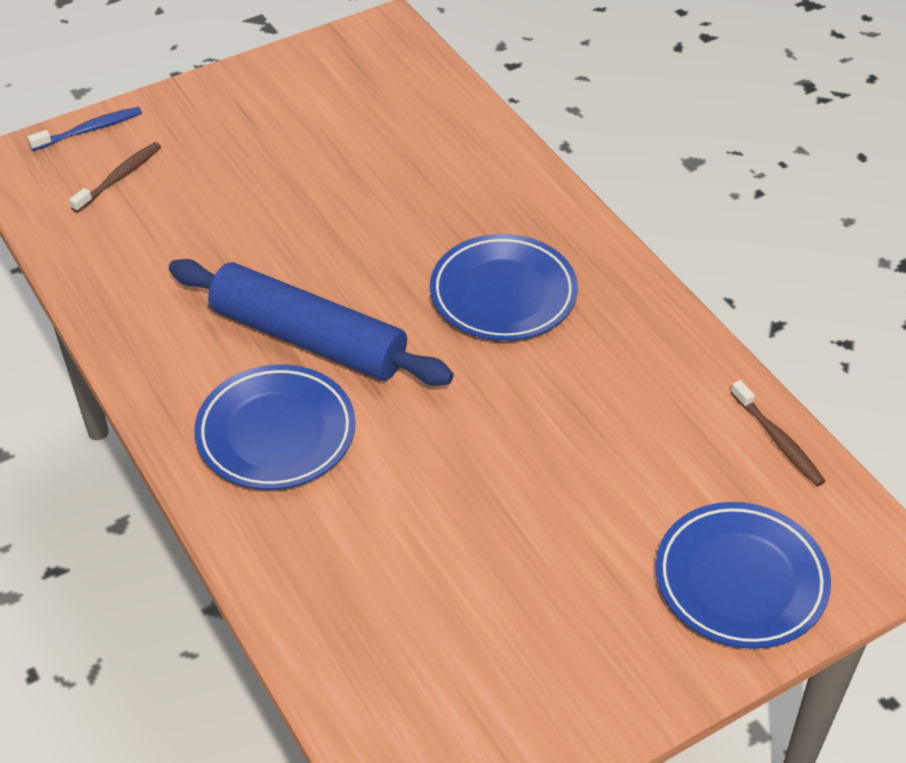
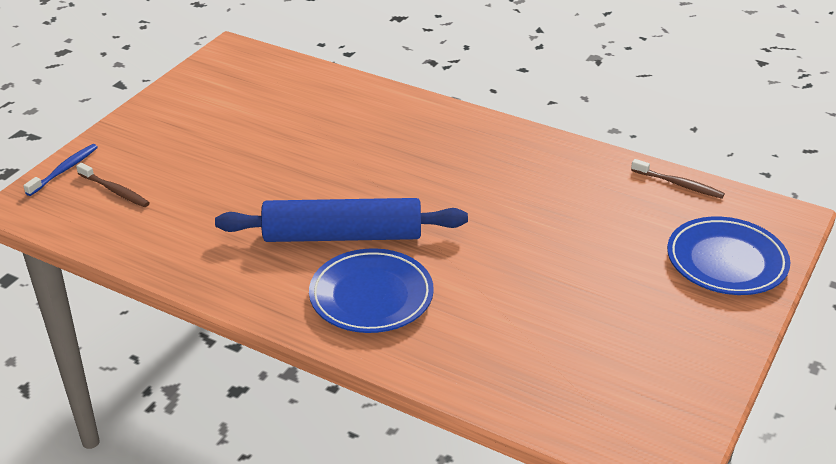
camera: 30 degrees left, 10 degrees down
brown toothbrush [69,142,161,213] -> brown toothbrush turned 120 degrees clockwise [76,163,150,207]
blue plate [430,234,578,341] -> none

